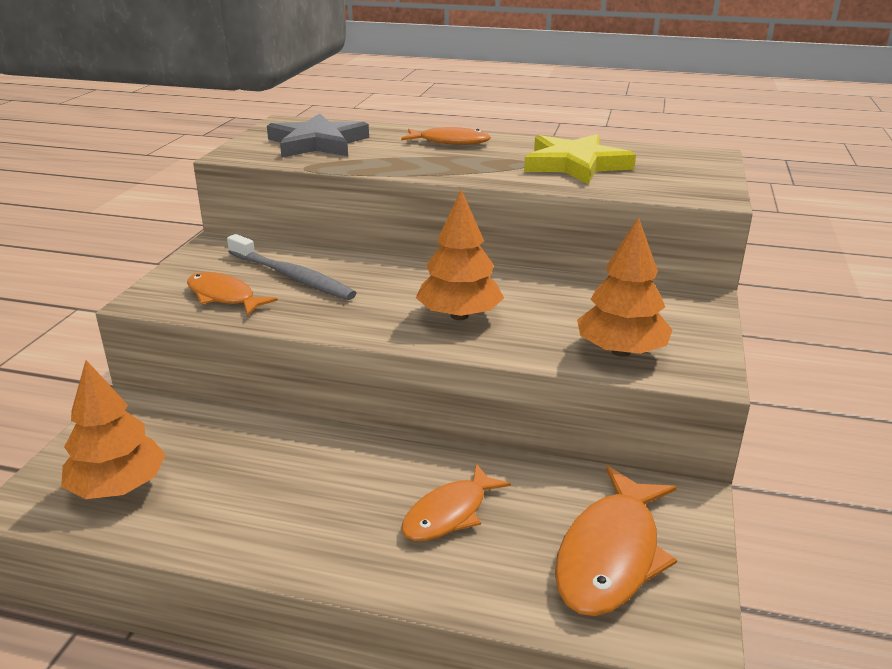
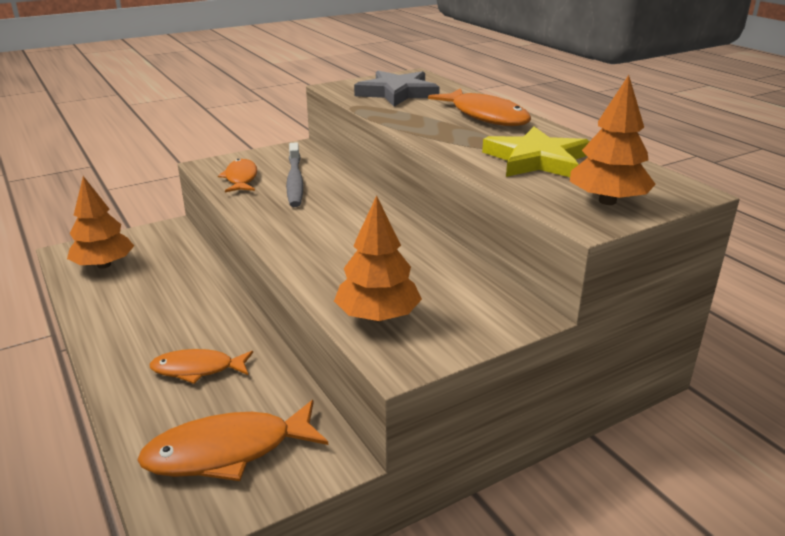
camera: 45 degrees right, 0 degrees up
orange fish [401,127,491,145] -> orange fish [428,88,531,126], size x1.55
orange tree [416,189,504,320] -> orange tree moved to [570,75,656,205]

